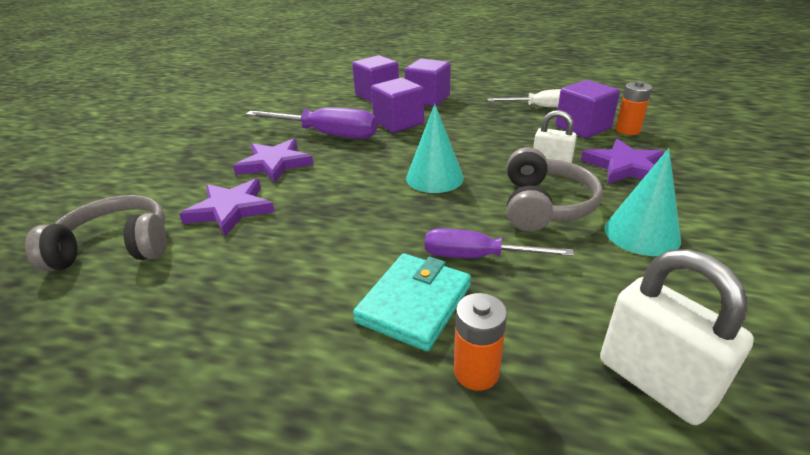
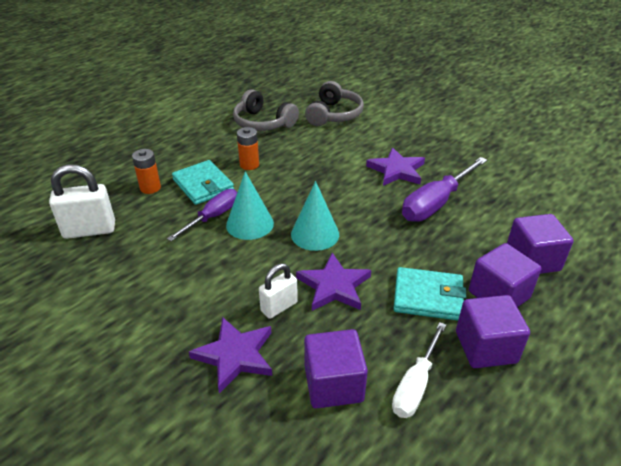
camera: 115 degrees right, 5 degrees up
purple star [179,179,275,236] -> purple star moved to [296,253,371,311]
purple cube [371,78,424,133] -> purple cube moved to [456,295,530,368]
grey headphones [507,147,603,232] -> grey headphones moved to [233,89,299,131]
turquoise cone [604,148,681,256] -> turquoise cone moved to [226,171,274,240]
orange battery [615,81,652,135] -> orange battery moved to [237,127,259,170]
none -> turquoise wallet [394,267,466,321]

